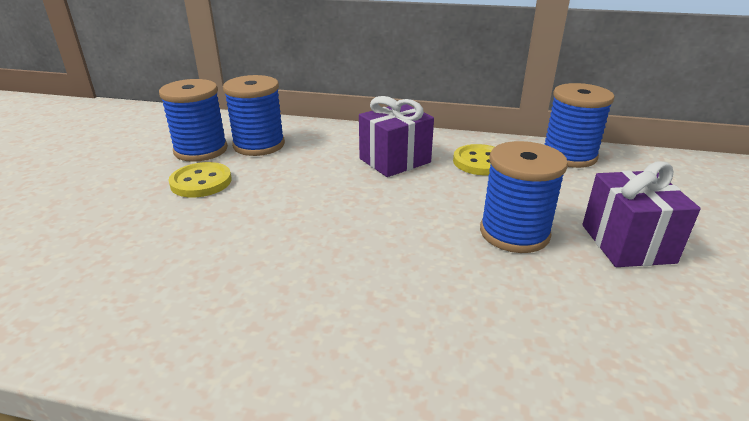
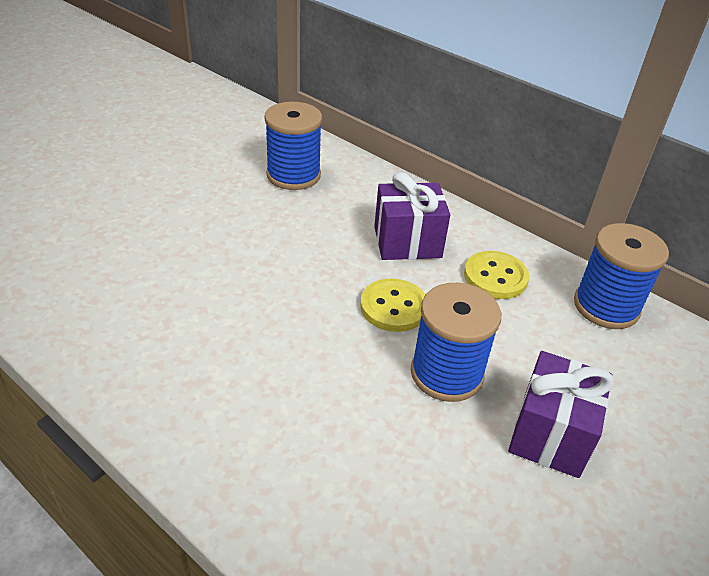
camera: 25 degrees right, 10 degrees up
blue spool [159,79,228,162] -> none
yellow button [168,162,231,198] -> yellow button moved to [360,278,425,332]

